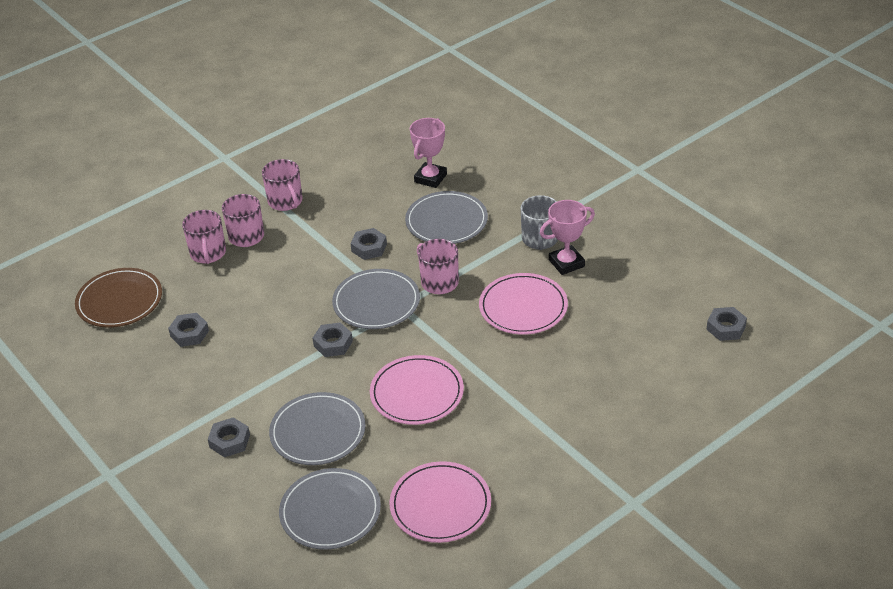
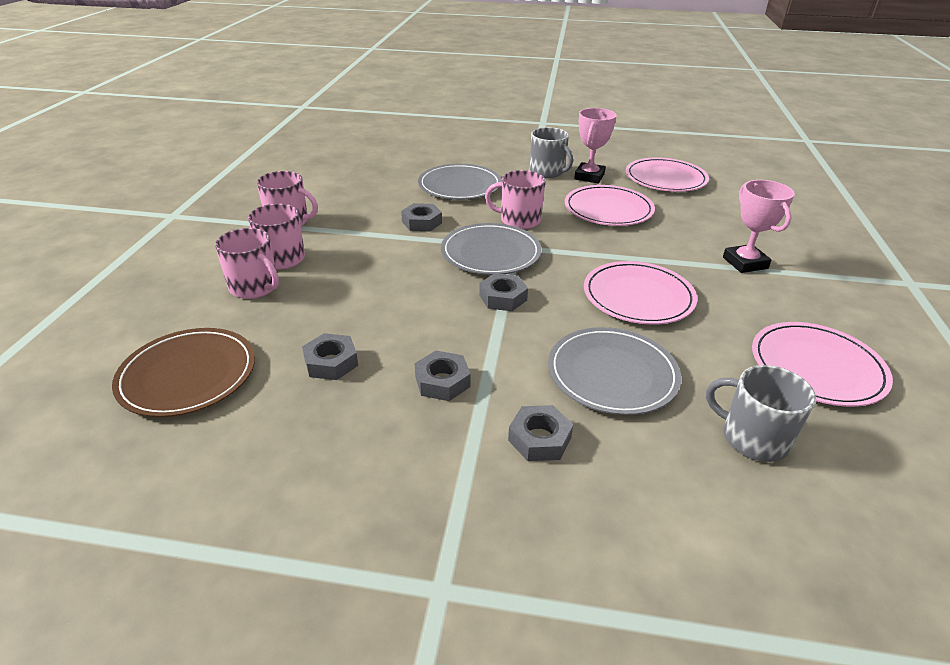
camera: 45 degrees left, 5 degrees down
grey plate [279,468,381,550] -> grey mug [706,365,816,462]
pink trophy [410,118,447,188] -> pink trophy moved to [723,180,795,273]
grey nut [706,307,747,341] -> grey nut moved to [415,351,471,401]
none -> pink plate [626,157,709,192]

